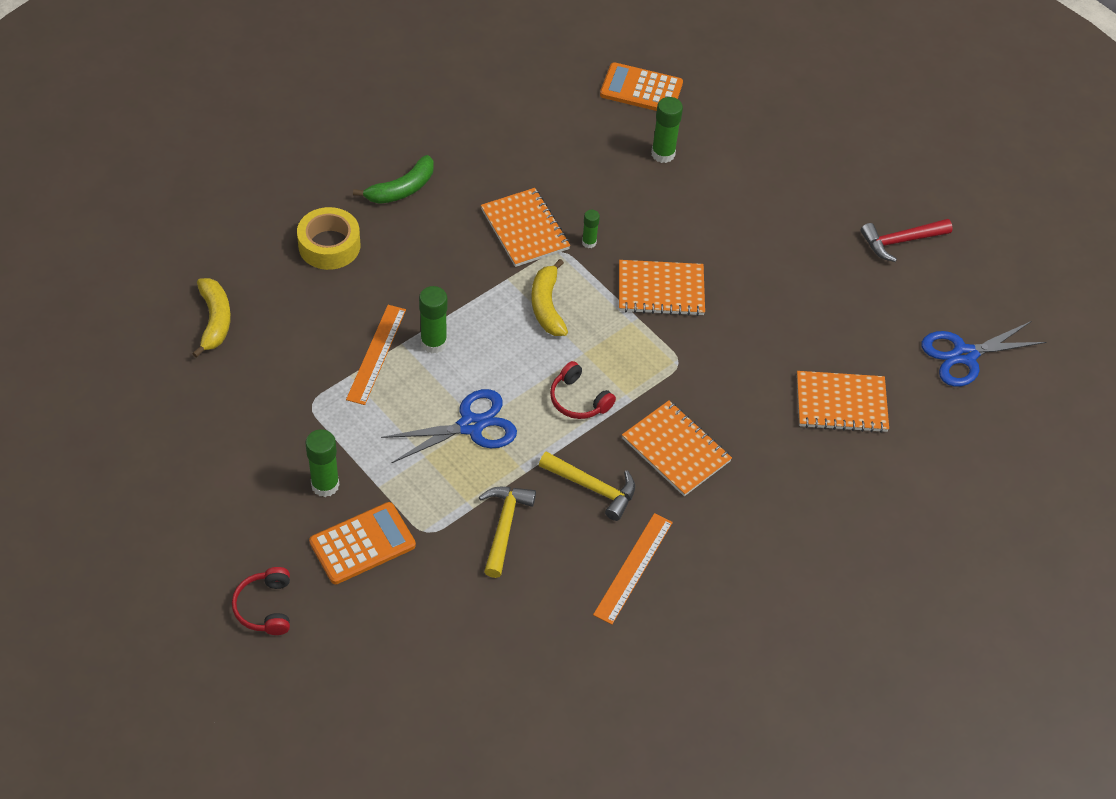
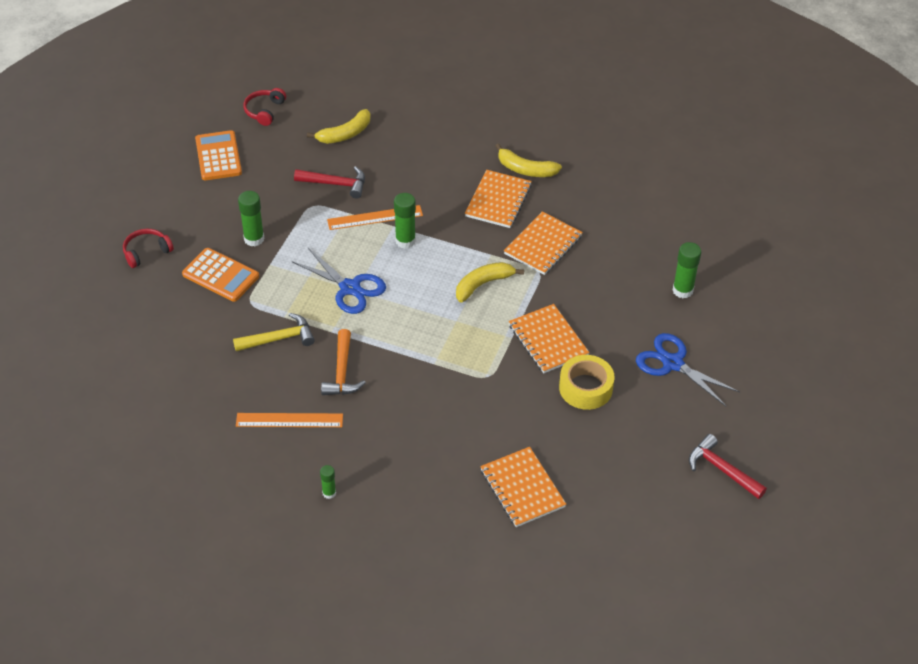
camera: 65 degrees right, 5 degrees down
yellow tape [297,207,360,270] -> yellow tape moved to [559,355,615,410]
green banana [353,155,434,204] -> yellow banana [496,143,562,177]
yellow hammer [539,451,635,521] -> orange hammer [321,329,366,395]
red headphones [550,361,616,419] -> red headphones moved to [244,88,286,126]
green glue stick [582,210,600,248] -> green glue stick moved to [320,465,336,499]
orange calculator [600,62,683,111] -> orange calculator moved to [195,130,242,180]
orange notebook [622,401,732,496] -> orange notebook moved to [465,170,532,228]
blue scissors [921,321,1046,387] -> blue scissors moved to [636,333,740,406]
none -> red hammer [294,166,365,199]

